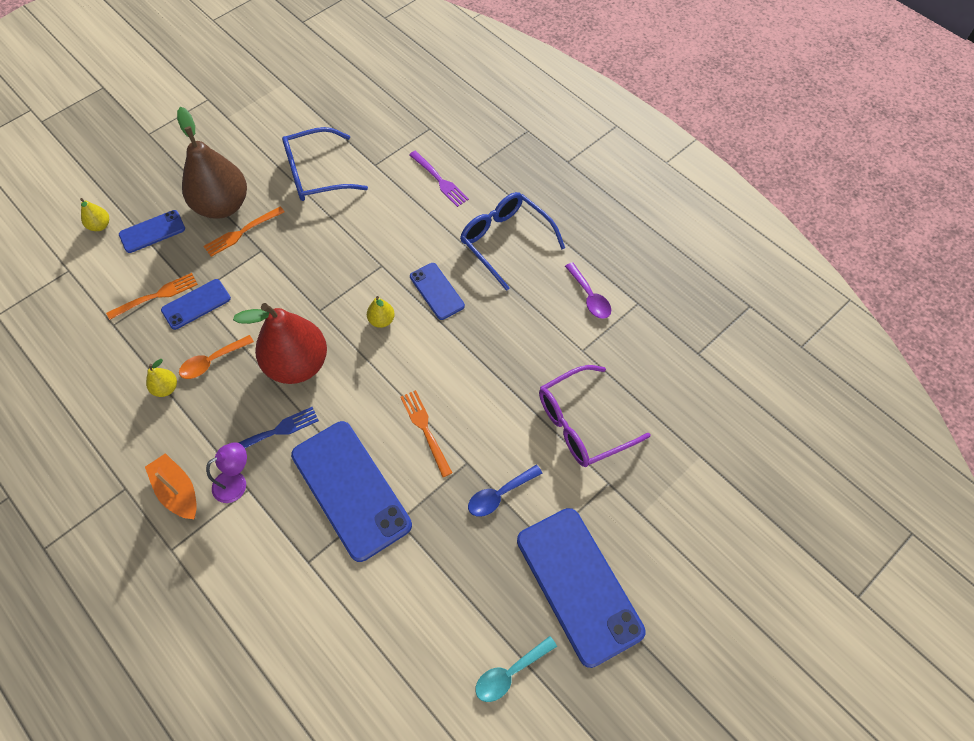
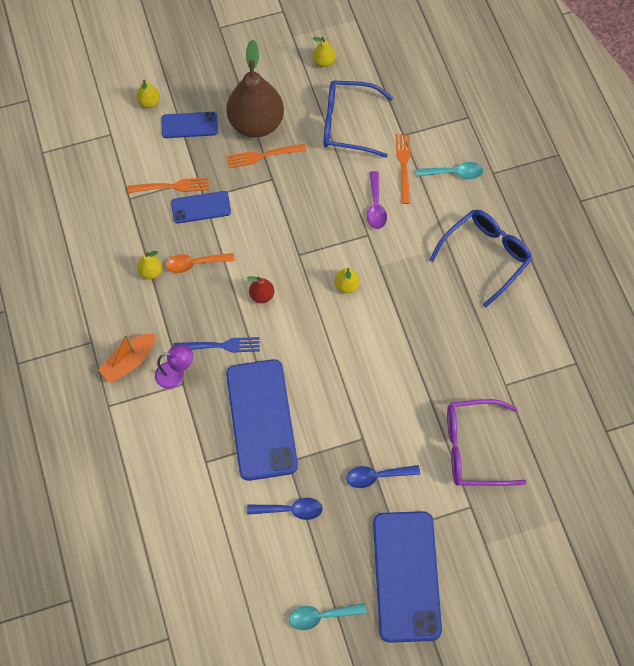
camera: 25 degrees right, 5 degrees up
orange boat [145,453,197,519] -> orange boat turned 120 degrees counterclockwise [98,333,155,383]
red pear [233,303,327,384] -> red pear [247,276,274,303], size x0.42
orange fork [400,390,452,477] -> orange fork moved to [396,134,411,204]
purple fork [409,151,469,207] -> turquoise spoon [416,162,483,179]
blue phone [410,263,465,320] -> none
blue glasses [460,192,565,291] -> blue glasses turned 60 degrees clockwise [430,210,533,308]
purple spoon [565,262,611,319] -> purple spoon moved to [367,171,387,229]
none -> blue spoon [247,498,323,520]
none -> yellow pear [312,37,336,67]

